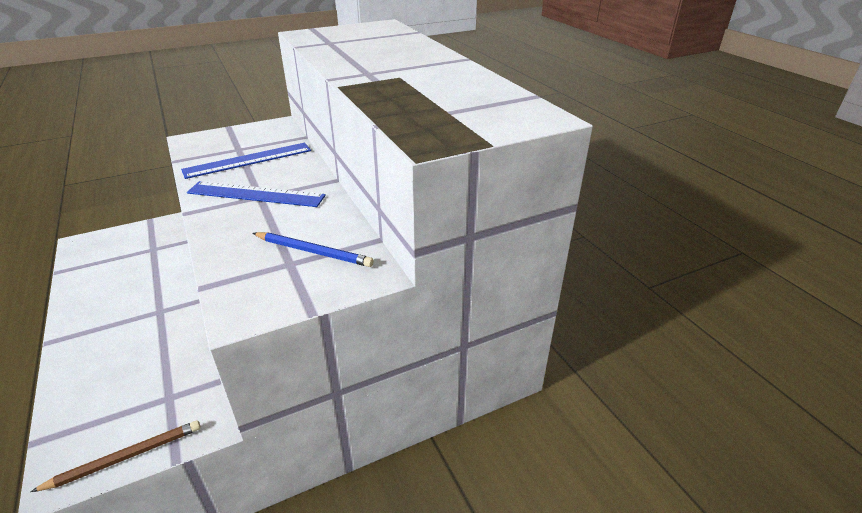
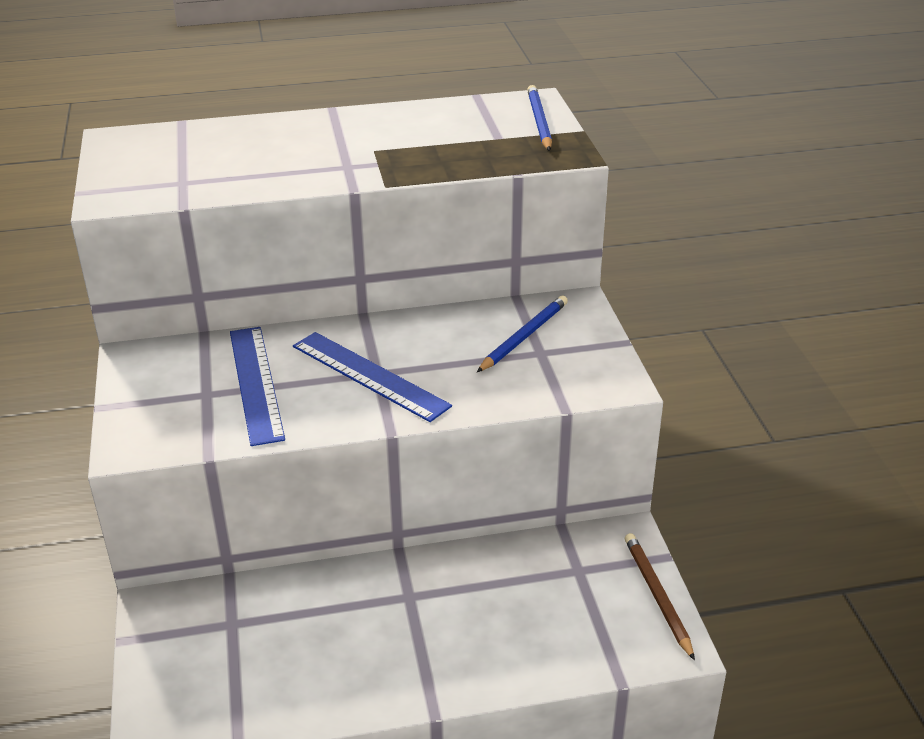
camera: 75 degrees left, 0 degrees up
blue ruler [187,181,326,207] -> blue ruler turned 75 degrees counterclockwise [293,332,452,422]
none -> blue pencil [527,85,552,151]

